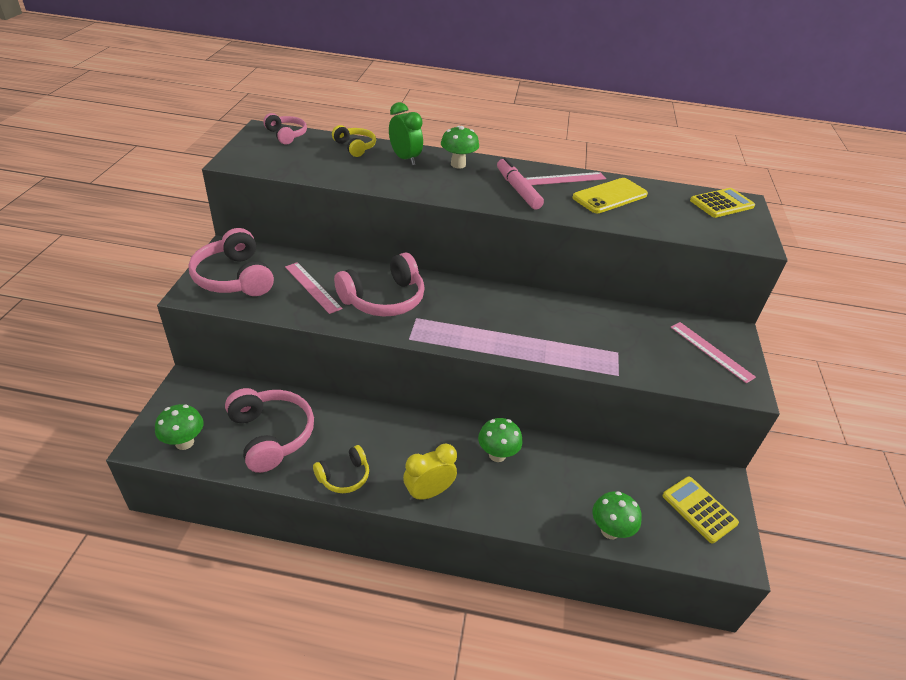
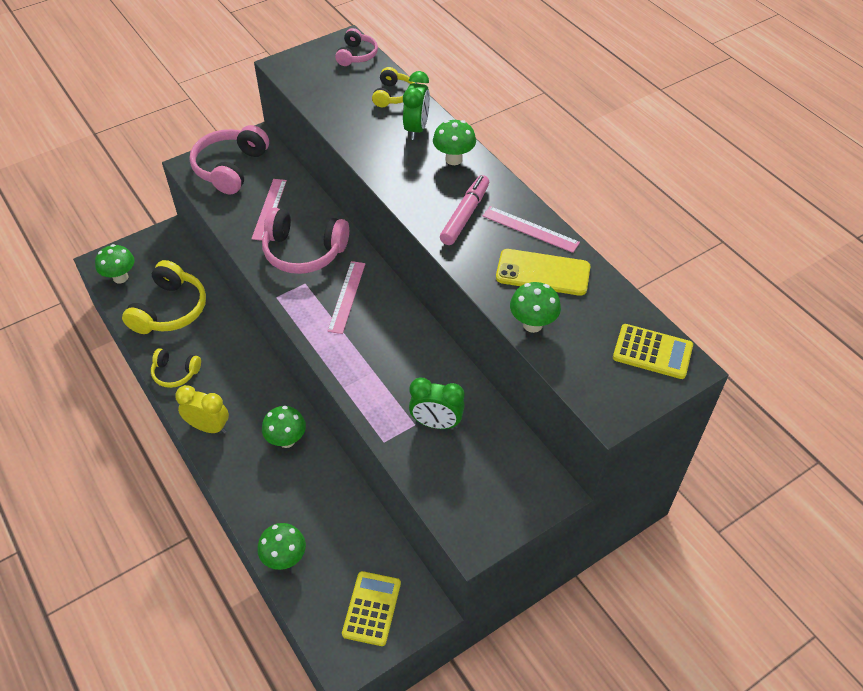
camera: 50 degrees right, 10 degrees up
pink headphones [225,388,314,473] -> yellow headphones [122,260,206,334]
pink ruler [670,322,756,383] -> pink ruler moved to [327,261,365,334]
none -> green clock [409,378,465,429]
none -> green mushroom [510,282,561,333]

